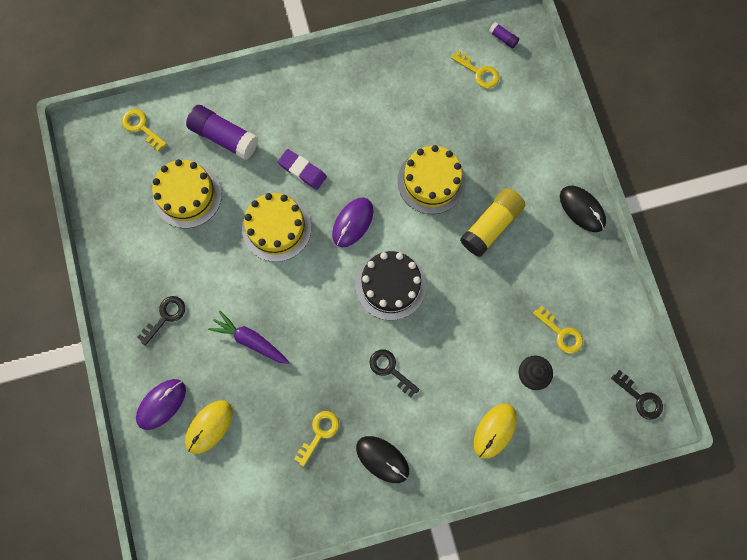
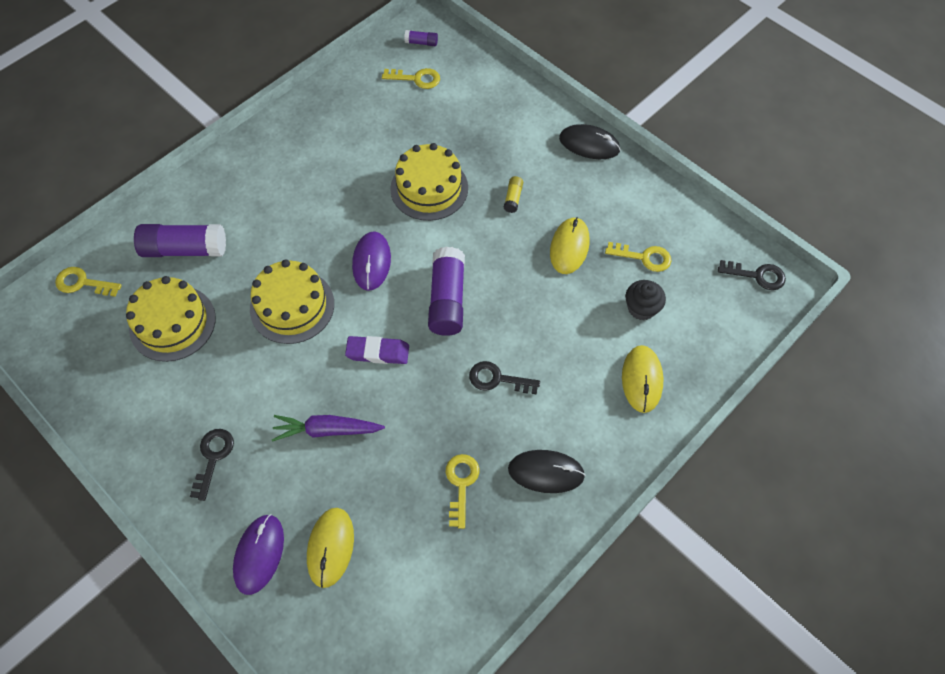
camera: 30 degrees left, 15 degrees down
purple eraser [278,149,327,190] -> purple eraser moved to [345,336,409,364]
black cake [356,251,426,320] -> purple glue stick [428,246,465,336]
yellow glue stick [460,188,526,257] -> yellow glue stick [504,176,523,213], size x0.45
none -> yellow mouse [550,217,590,274]

